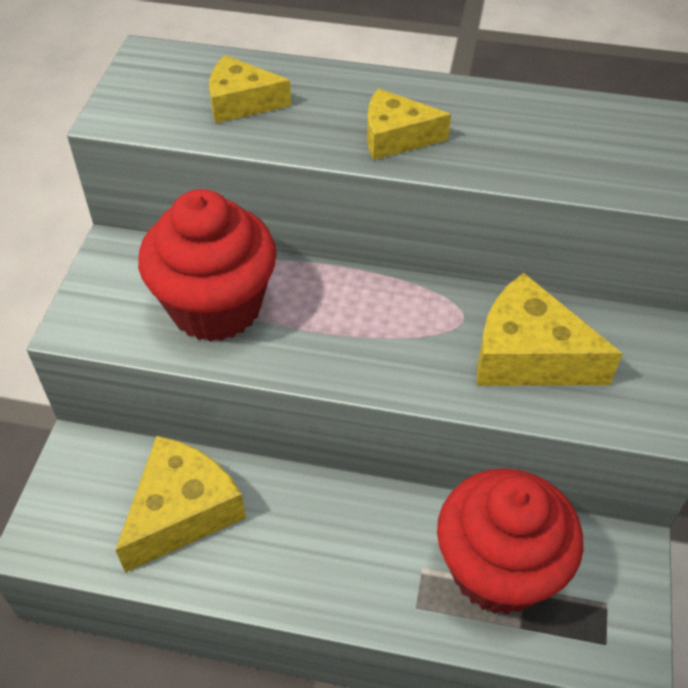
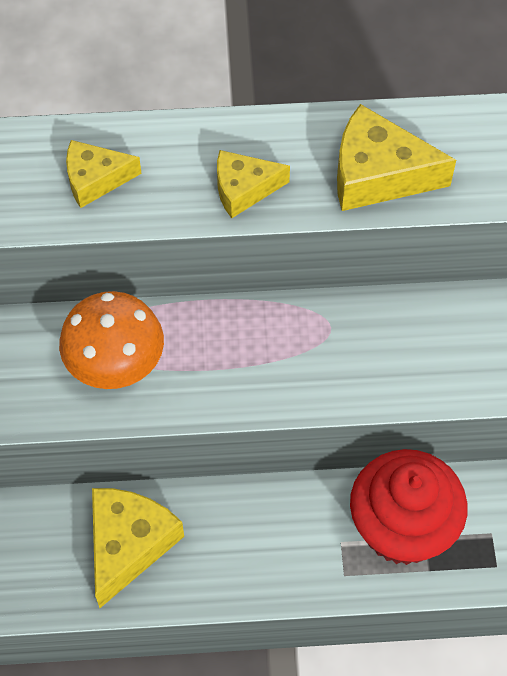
camera: 15 degrees left, 10 degrees up
red cupcake [138,189,277,341] -> orange mushroom [59,291,164,389]
yellow cheese [477,273,623,386] -> yellow cheese moved to [337,104,456,211]

